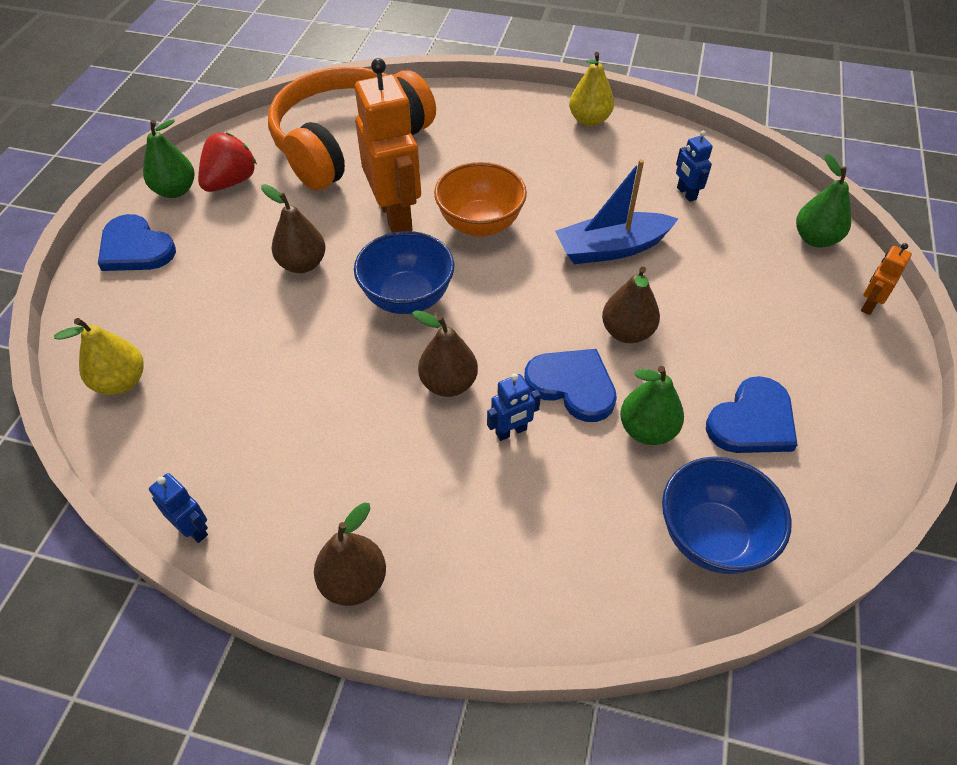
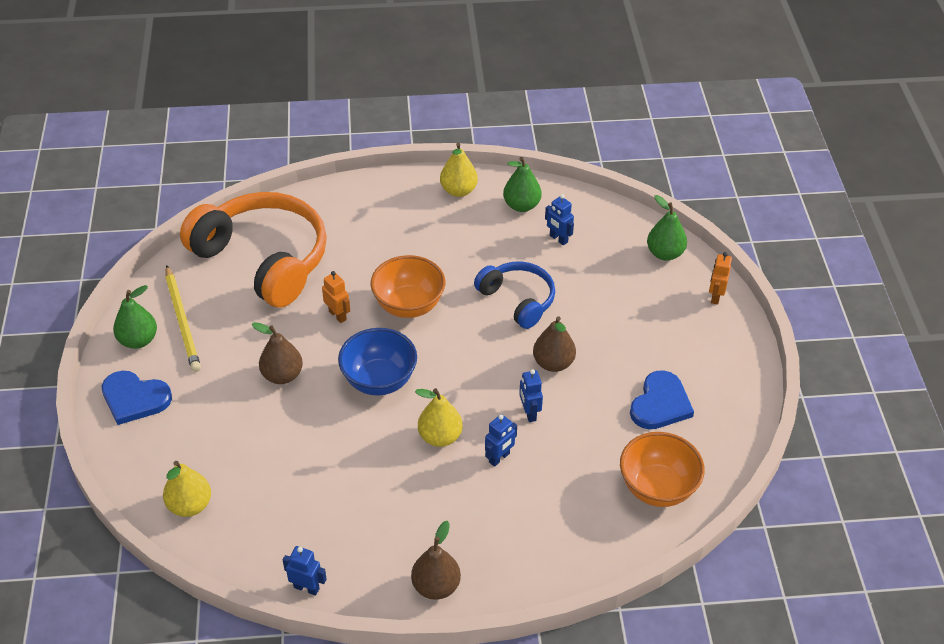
camera: 20 degrees left, 5 degrees down
red strawberry [198,133,257,192] -> yellow pencil [165,265,201,372]
orange headphones [268,67,436,190] -> orange headphones turned 105 degrees clockwise [180,192,327,308]
orange robot [355,58,421,233] -> orange robot [322,271,350,323], size x0.45
brown pear [412,310,478,397] -> yellow pear [415,388,463,447]
blue heart [524,349,617,422] -> blue robot [519,369,543,422]
blue boat [555,159,678,264] -> blue headphones [474,261,555,329]
green pear [620,366,684,445] -> green pear moved to [503,157,542,212]
blue bowl [662,457,792,574] -> orange bowl [620,432,705,507]

